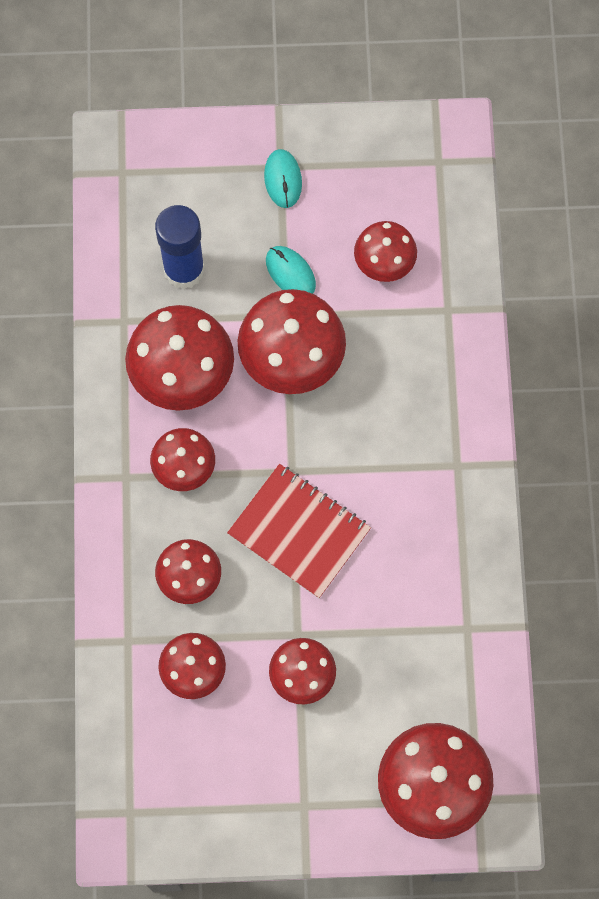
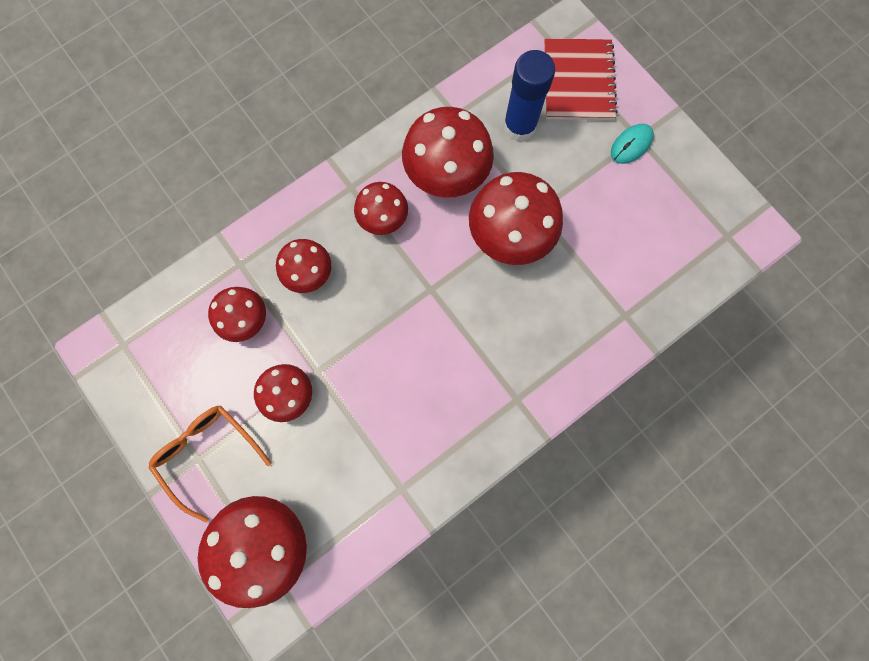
camera: 55 degrees right, 5 degrees up
red notebook [227,464,371,598] -> red notebook moved to [544,39,618,120]
turquoise mouse [266,246,316,294] -> none
red mushroom [354,221,417,282] -> none
none -> orange glasses [148,405,272,523]

